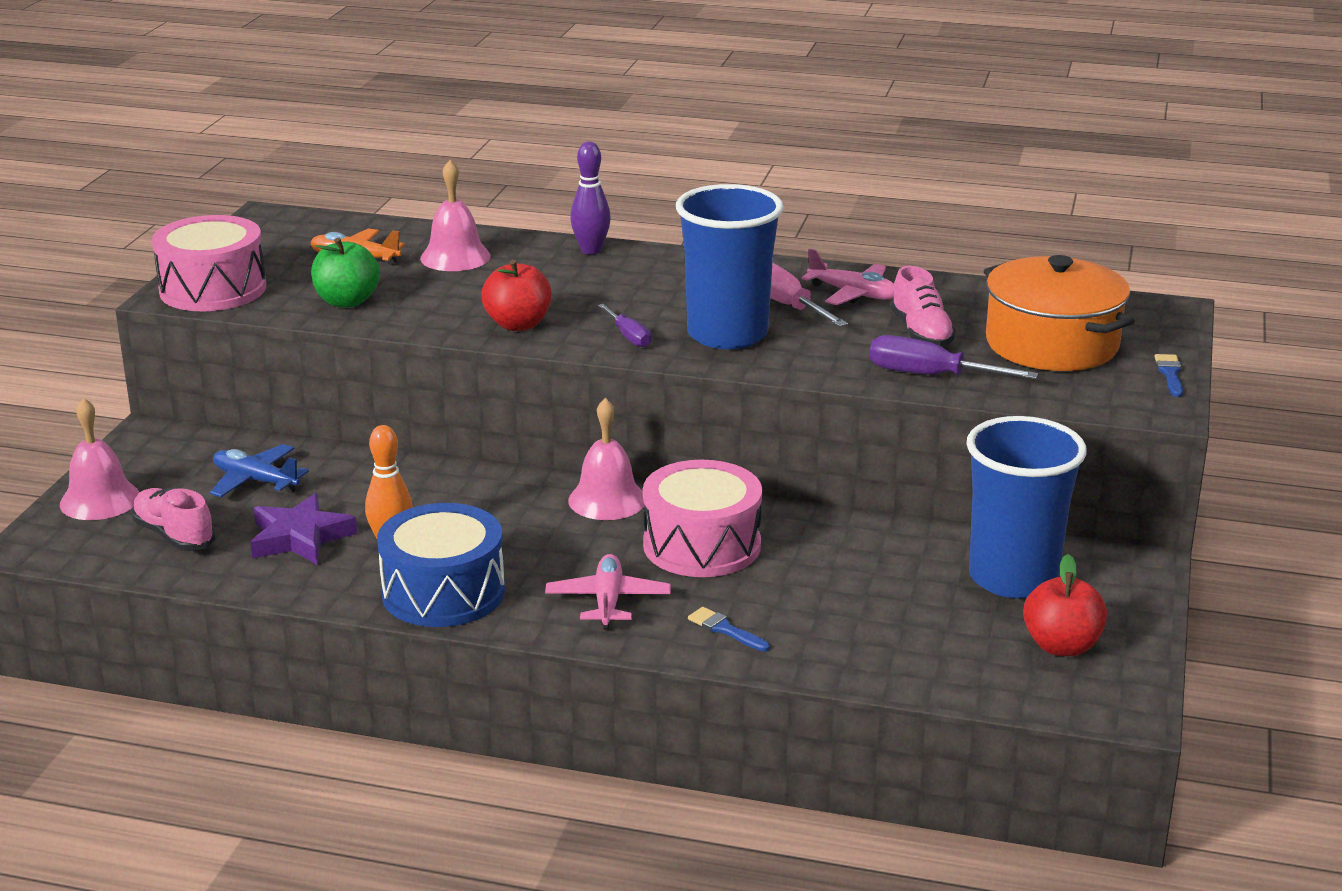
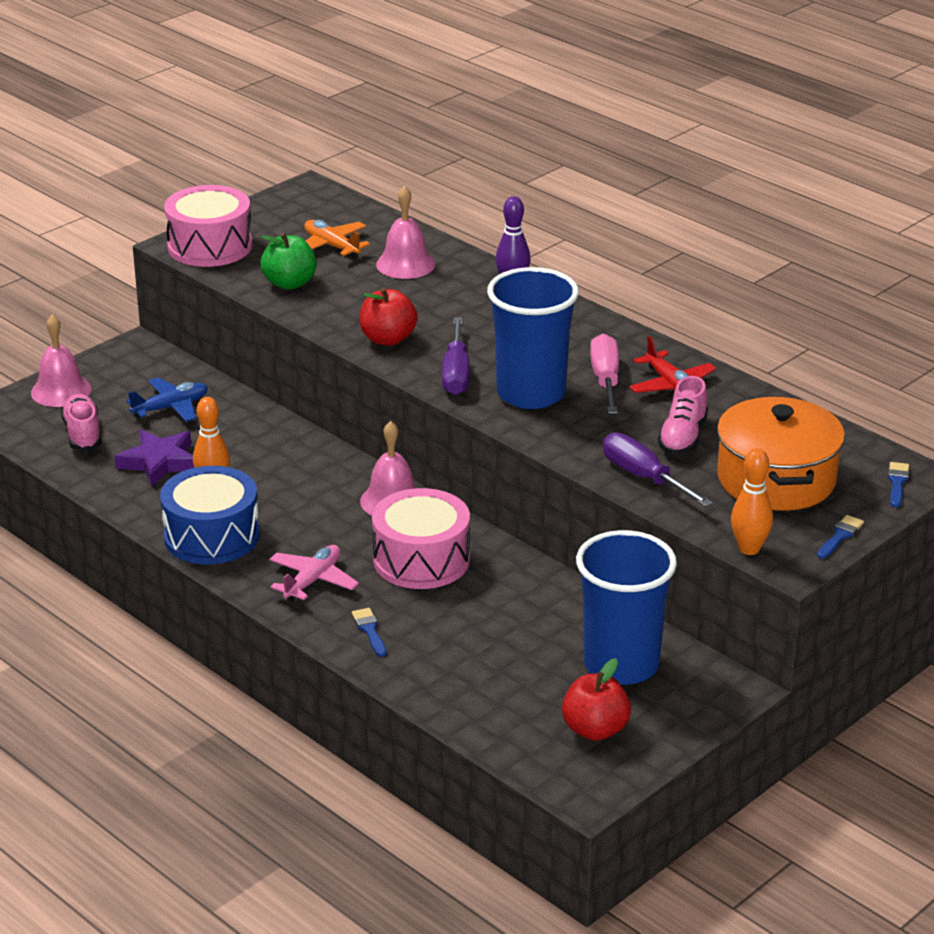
camera: 30 degrees right, 5 degrees up
blue plane [210,444,309,497] -> blue plane turned 90 degrees clockwise [126,377,208,422]
purple screwdriver [598,304,651,347] -> purple screwdriver [442,317,470,395], size x1.66
pink plane [802,248,894,305] -> red plane [629,336,716,394]
none -> orange bowling pin [731,448,773,555]
none -> blue brush [888,462,909,507]

